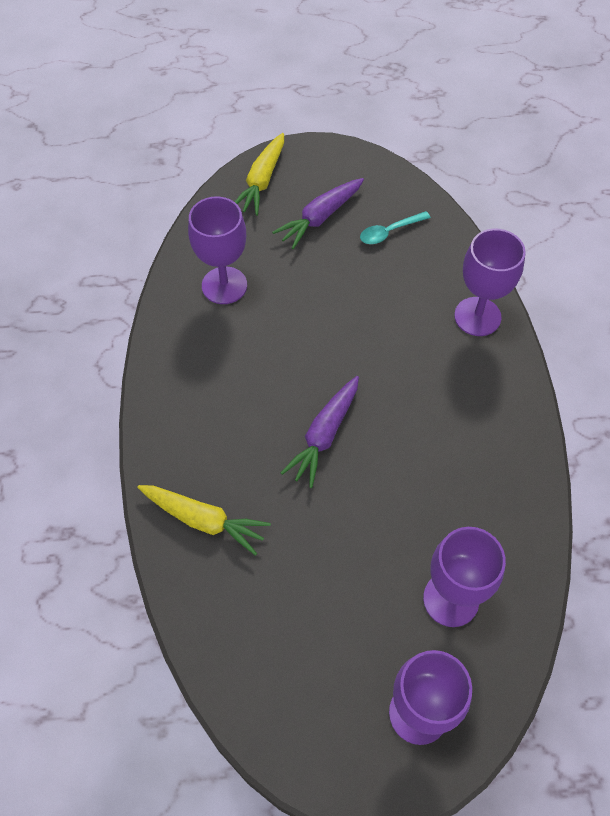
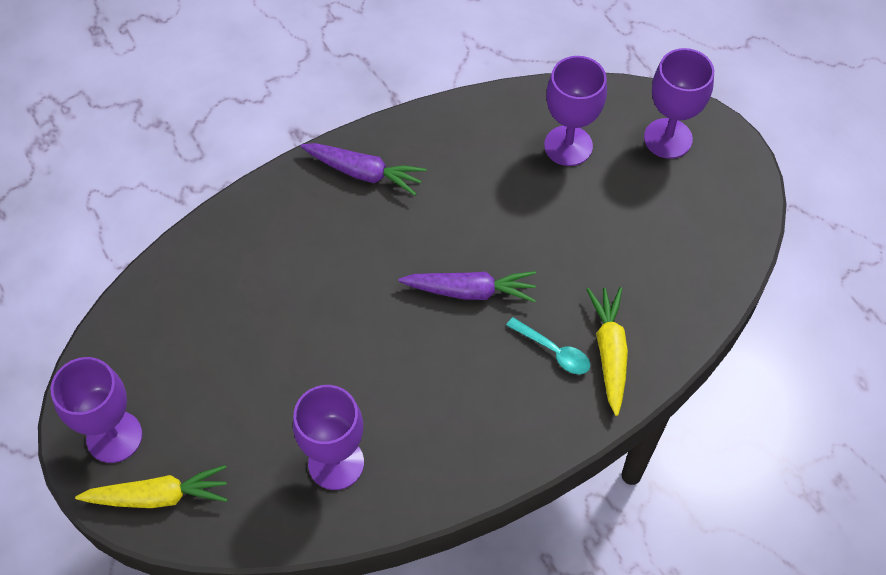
camera: 115 degrees left, 0 degrees up
purple carrot [272,178,364,249] -> purple carrot moved to [300,143,427,195]
turquoise spoon [360,211,431,244] -> turquoise spoon moved to [506,317,590,374]
purple goblet [454,229,526,336] -> purple goblet moved to [51,357,142,463]

